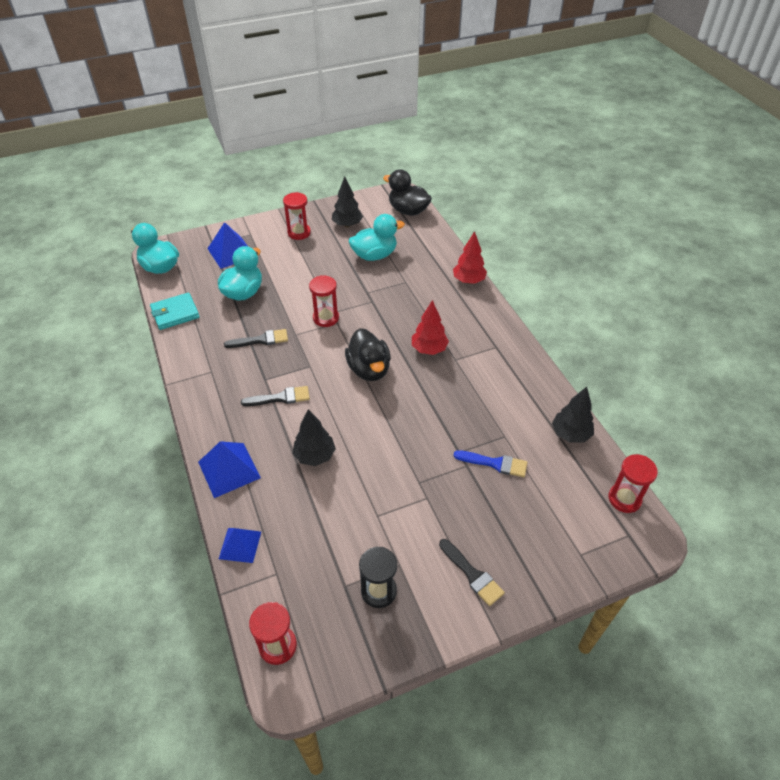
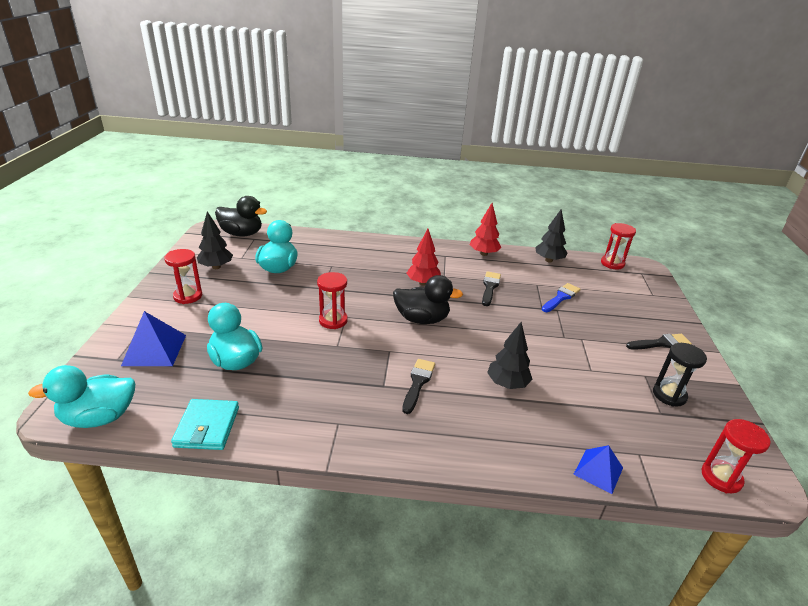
camera: 65 degrees left, 15 degrees down
blue pyramid [198,441,261,498] -> none
black brush [224,329,288,348] -> black brush moved to [482,271,501,306]
black duck [383,169,432,216] -> black duck turned 135 degrees counterclockwise [215,196,267,236]
red tree [453,231,487,284] -> red tree moved to [470,203,501,256]

